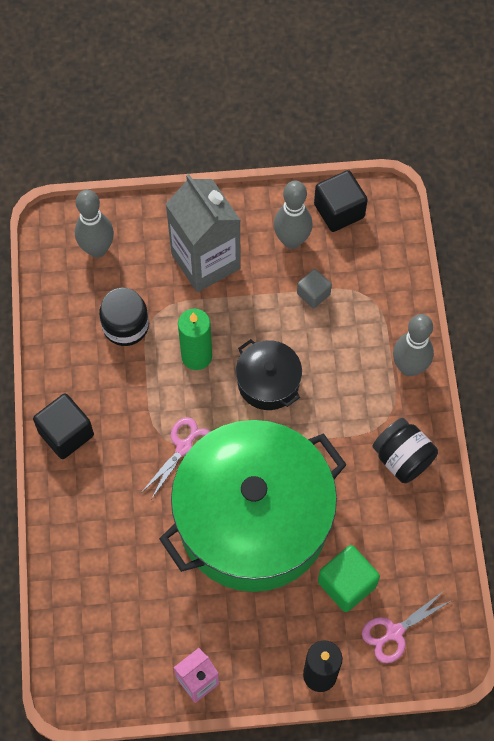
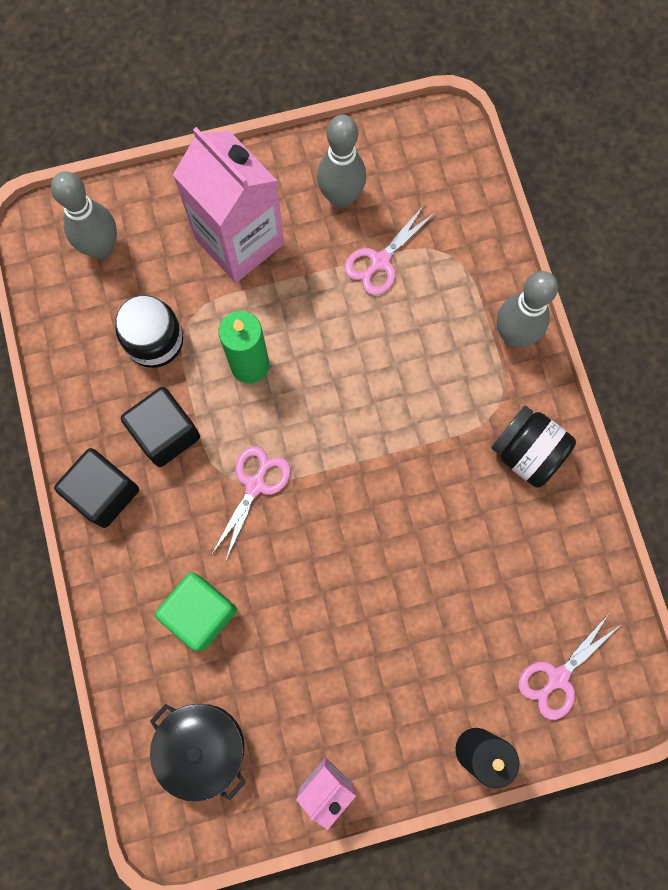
camera: 10 degrees left, 10 degrees up
green pot [159,420,347,592] -> none
grey carton [166,174,241,292] -> pink carton [173,127,284,283]
black pot [236,339,302,410] -> black pot moved to [150,704,246,802]
grey cube [297,269,332,309] -> pink scissors [344,204,436,295]
black cube [314,170,368,232] -> black cube moved to [121,387,200,467]
green cube [318,545,380,612] -> green cube moved to [155,572,237,651]

